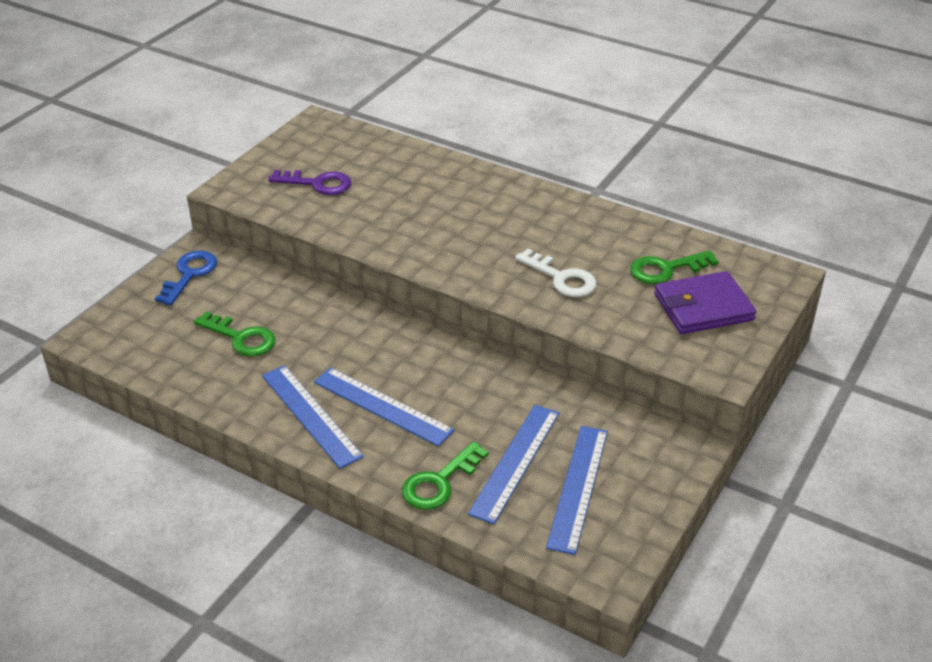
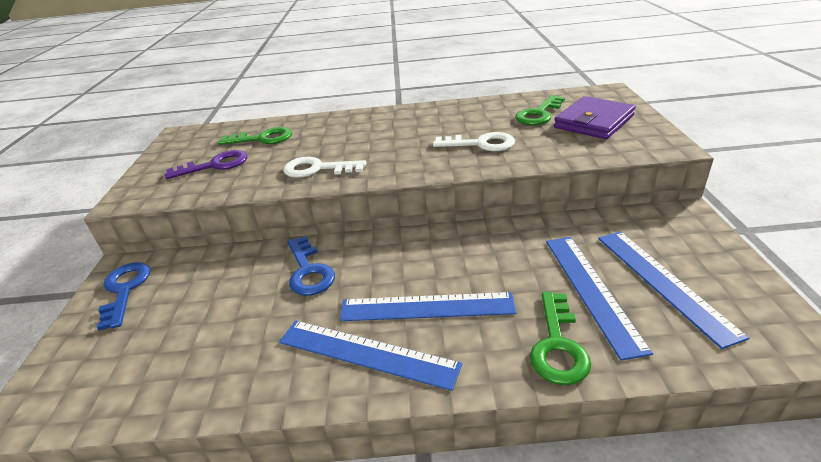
camera: 30 degrees left, 5 degrees down
green key [194,311,276,357] -> green key moved to [218,127,292,145]
none -> white key [283,157,366,178]
none -> blue key [288,236,335,296]

